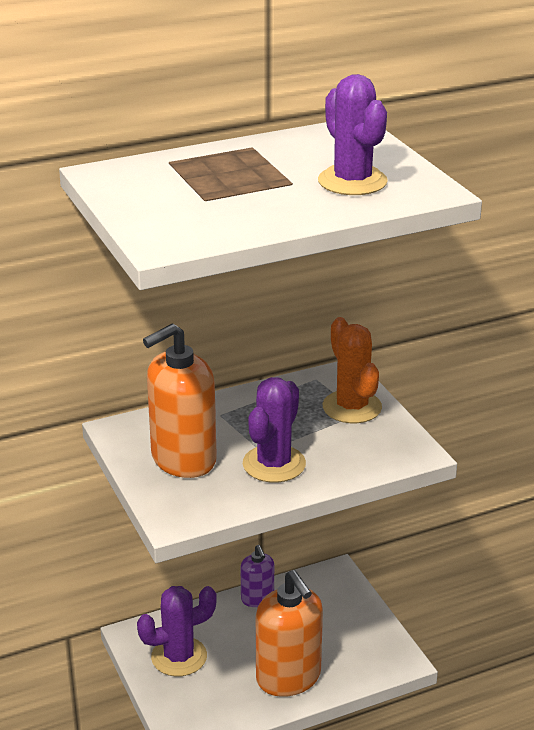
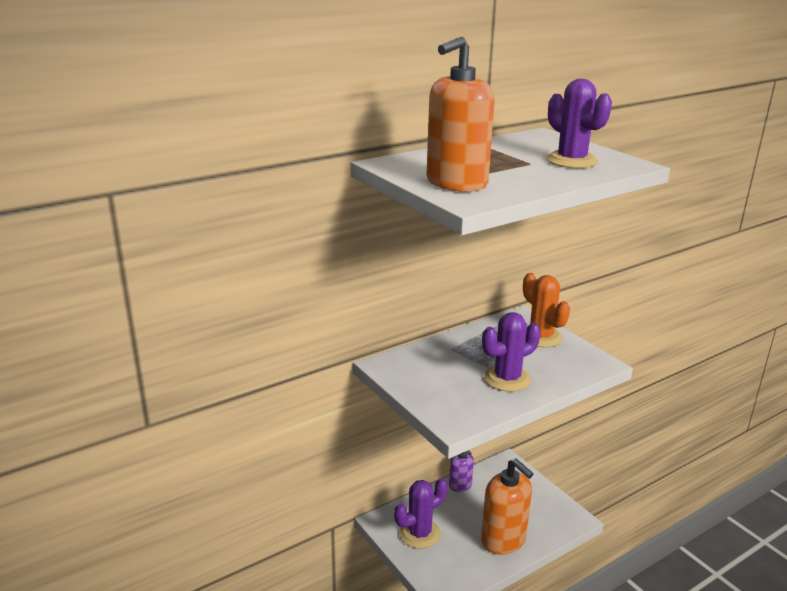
camera: 10 degrees left, 5 degrees down
orange soap dispenser [143,324,217,478] -> orange soap dispenser moved to [427,37,495,192]
purple cactus [243,377,306,483] -> purple cactus turned 45 degrees clockwise [482,312,541,392]

